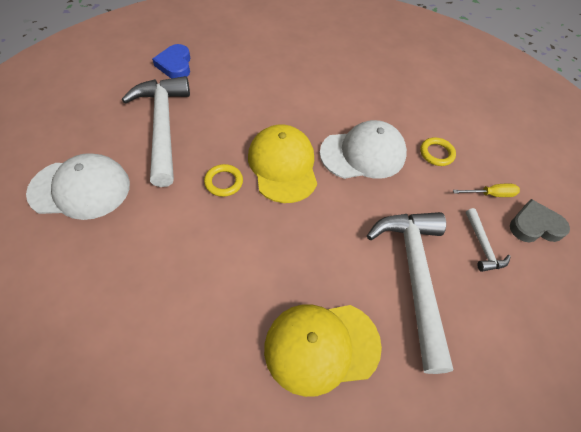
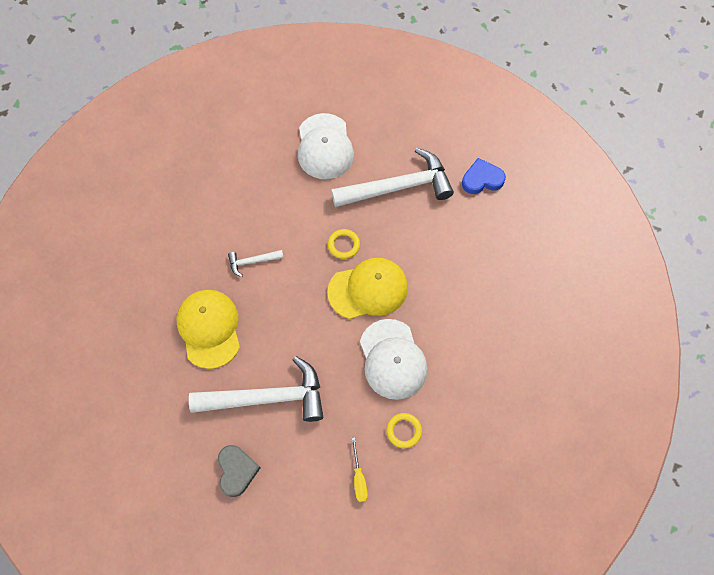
camera: 90 degrees right, 10 degrees up
white hammer [466,208,511,272] -> white hammer moved to [228,250,284,277]
grey heart [510,199,570,242] -> grey heart moved to [218,445,261,497]

